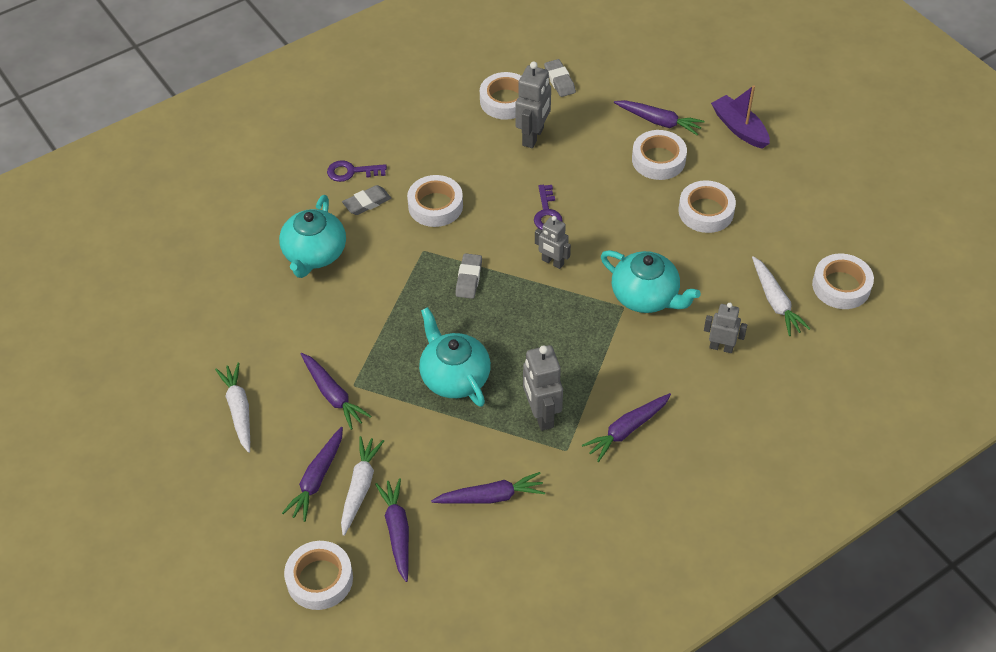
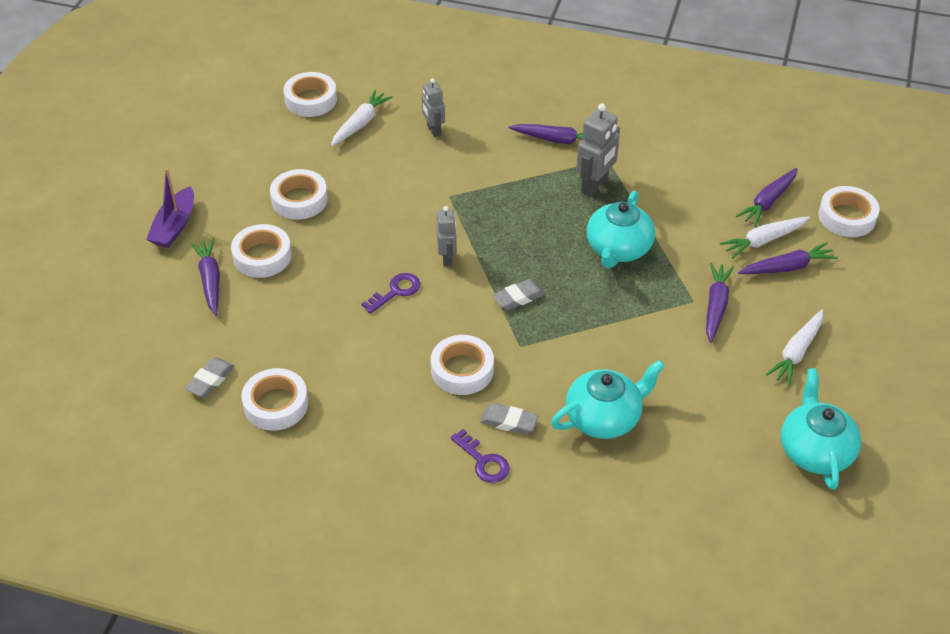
camera: 130 degrees left, 5 degrees down
purple carrot [431,472,545,504] -> none
grey robot [515,61,551,148] -> none
turquoise teapot [601,250,701,313] -> turquoise teapot moved to [781,368,861,490]

